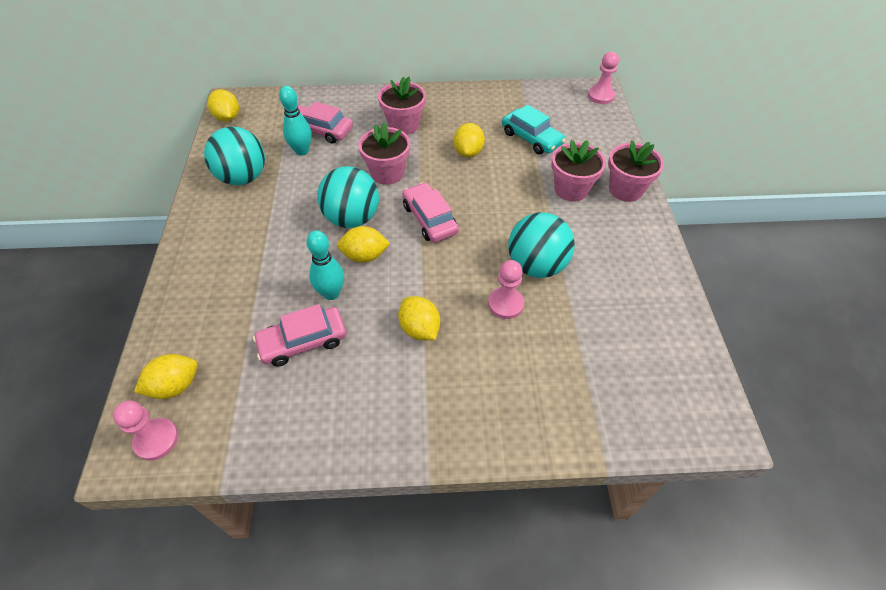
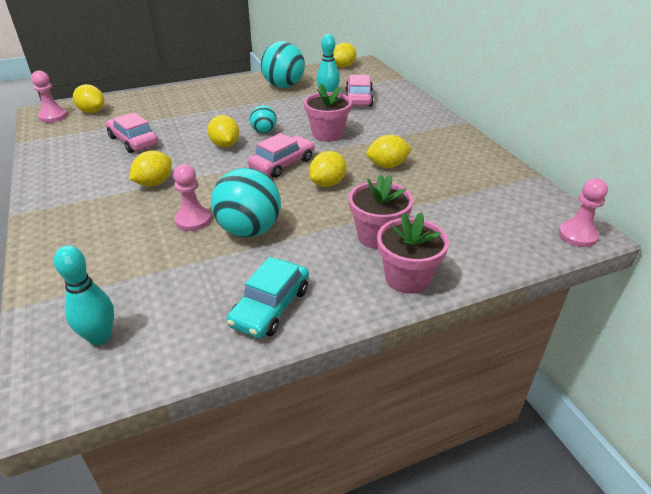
camera: 70 degrees right, 15 degrees down
turquoise bowling pin [306,230,344,300] -> turquoise bowling pin moved to [54,245,114,345]
turquoise ball [317,166,379,228] -> turquoise ball [249,105,277,133], size x0.53
pink flower pot [378,76,426,135] -> none
turquoise car [502,104,566,154] -> turquoise car moved to [226,257,309,338]
none -> yellow lemon [309,151,347,187]

